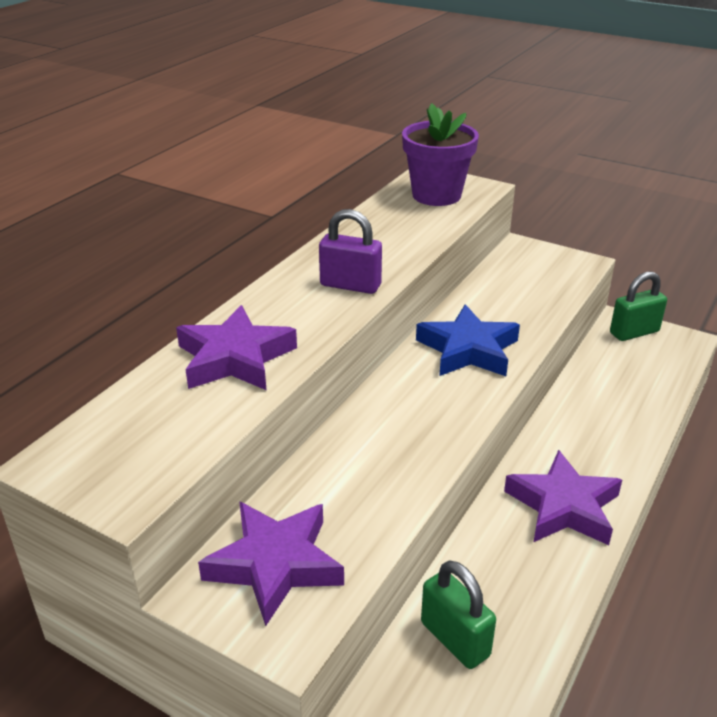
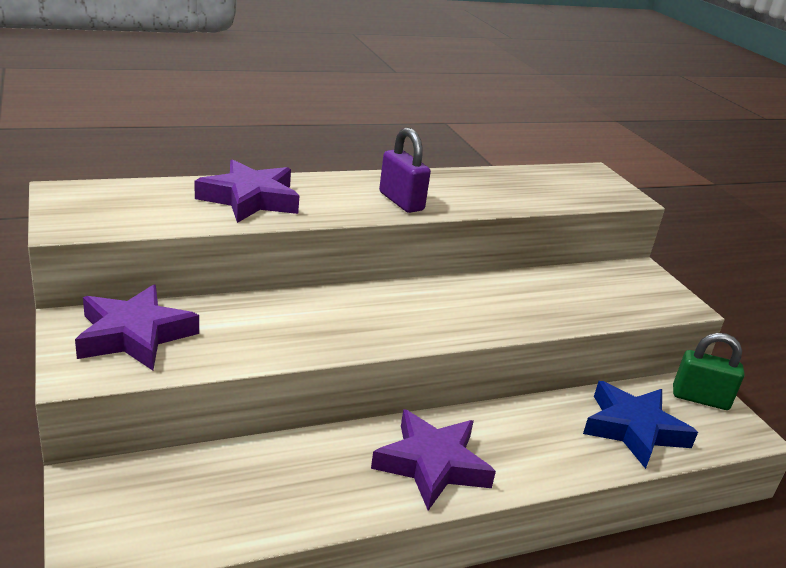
camera: 35 degrees right, 5 degrees down
purple flower pot [402,103,479,206] -> none
blue star [416,304,520,376] -> blue star moved to [583,381,698,469]
green padlock [421,560,496,669] -> none

